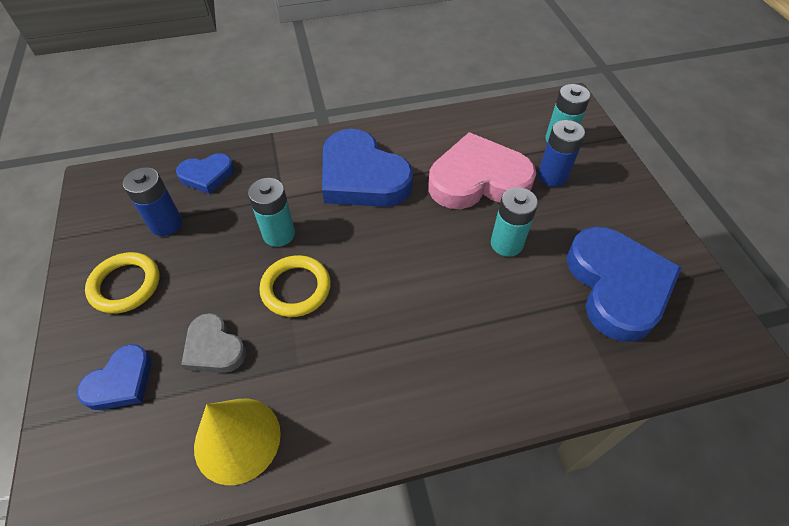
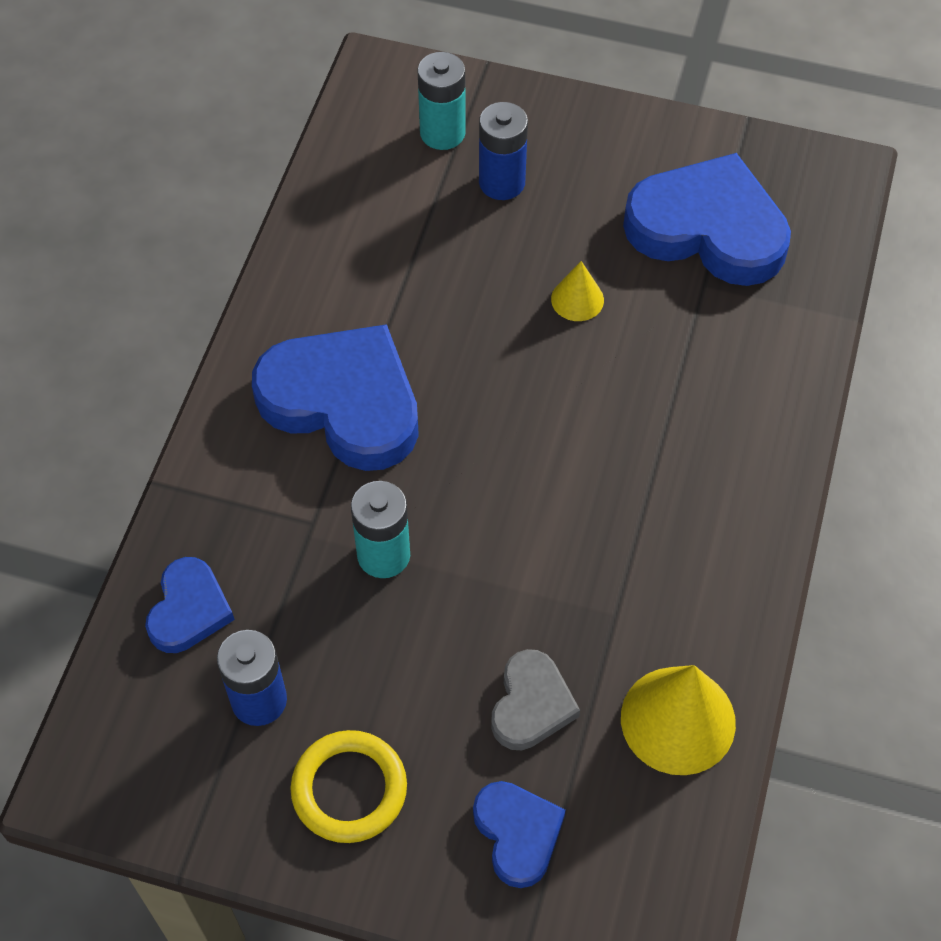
camera: 60 degrees left, 5 degrees up
grey heart [181,313,246,373] -> grey heart turned 60 degrees counterclockwise [491,649,580,750]
yellow ring [259,255,331,317] -> none
blue heart [322,129,413,207] -> blue heart turned 135 degrees counterclockwise [252,324,419,471]
pink heart [428,132,536,209] -> none
turquoise battery [491,187,538,257] -> yellow cone [551,261,604,321]

